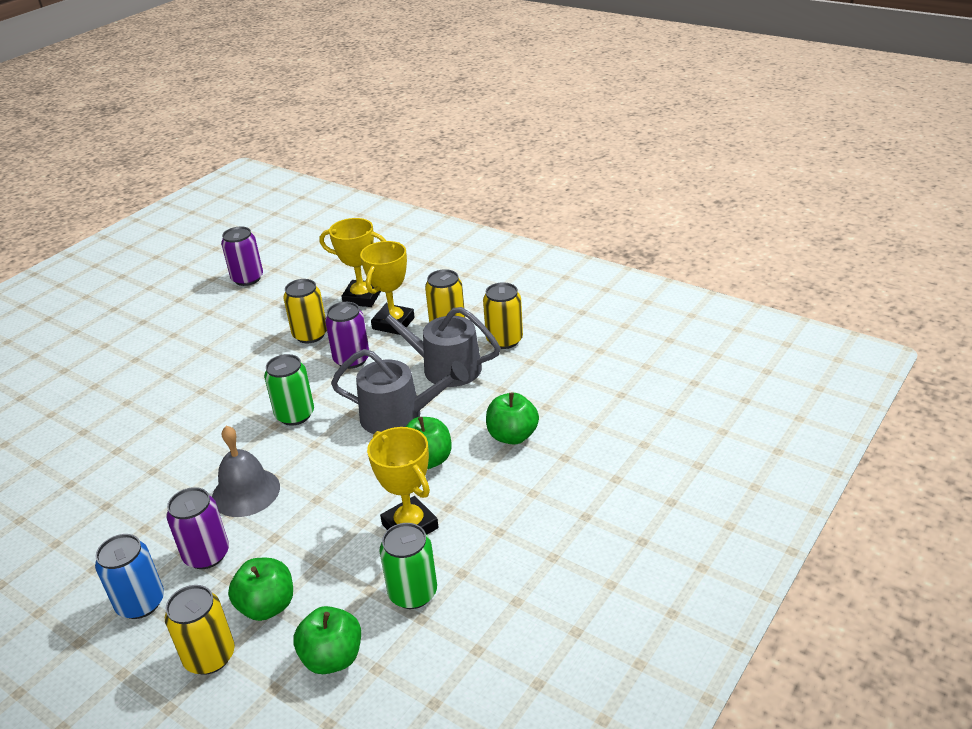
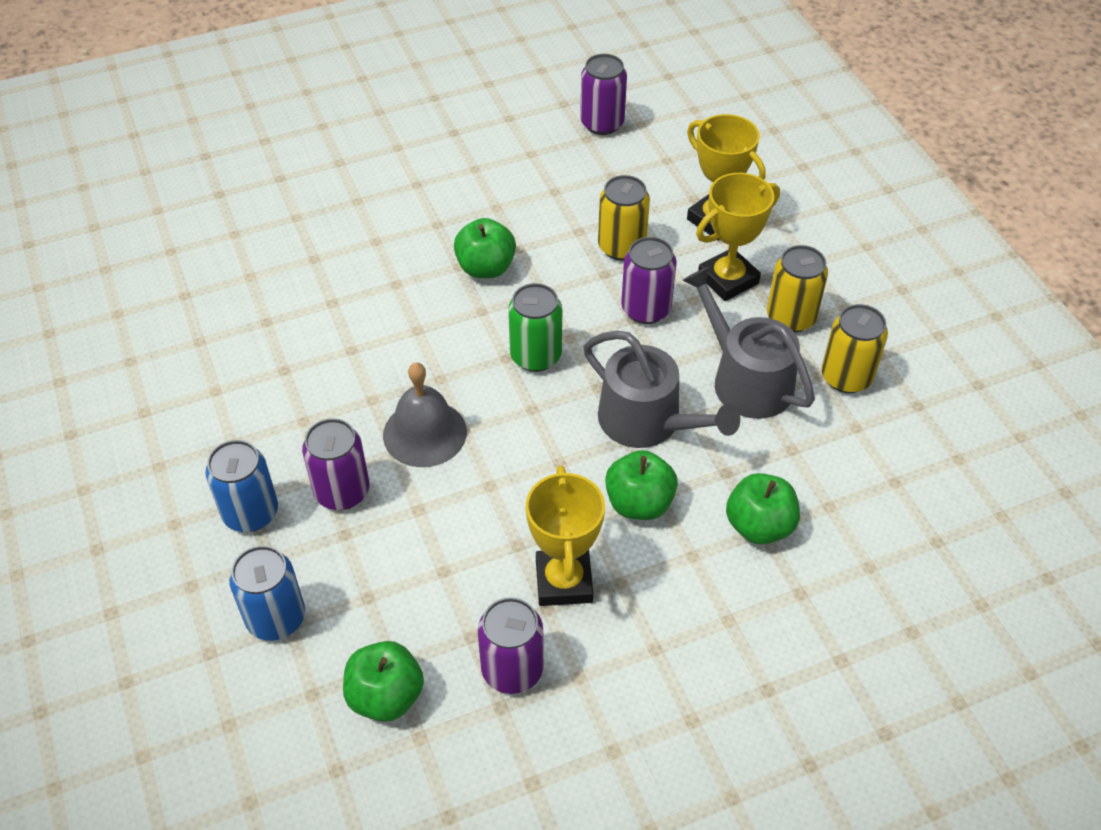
camera: 30 degrees right, 15 degrees up
yellow can [165,585,235,675] -> blue can [229,546,305,641]
green apple [228,558,293,621] -> green apple moved to [454,218,516,278]
green can [379,523,437,609] -> purple can [477,597,544,694]

